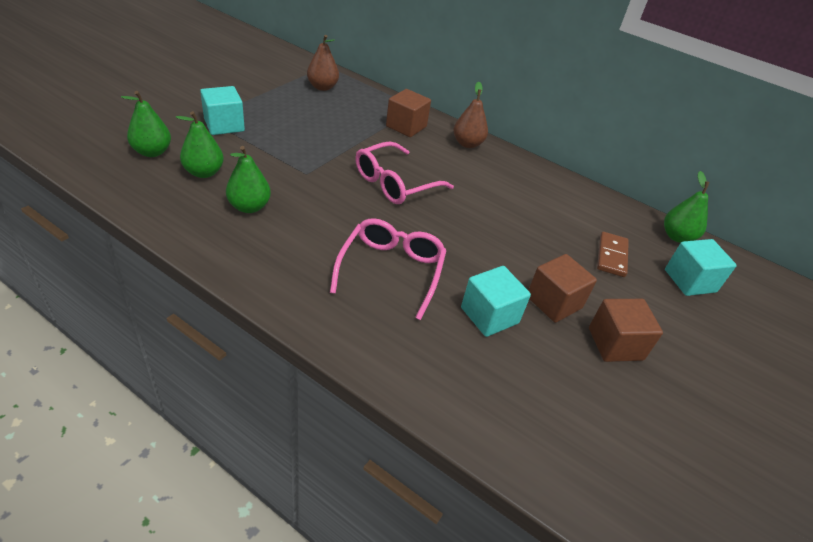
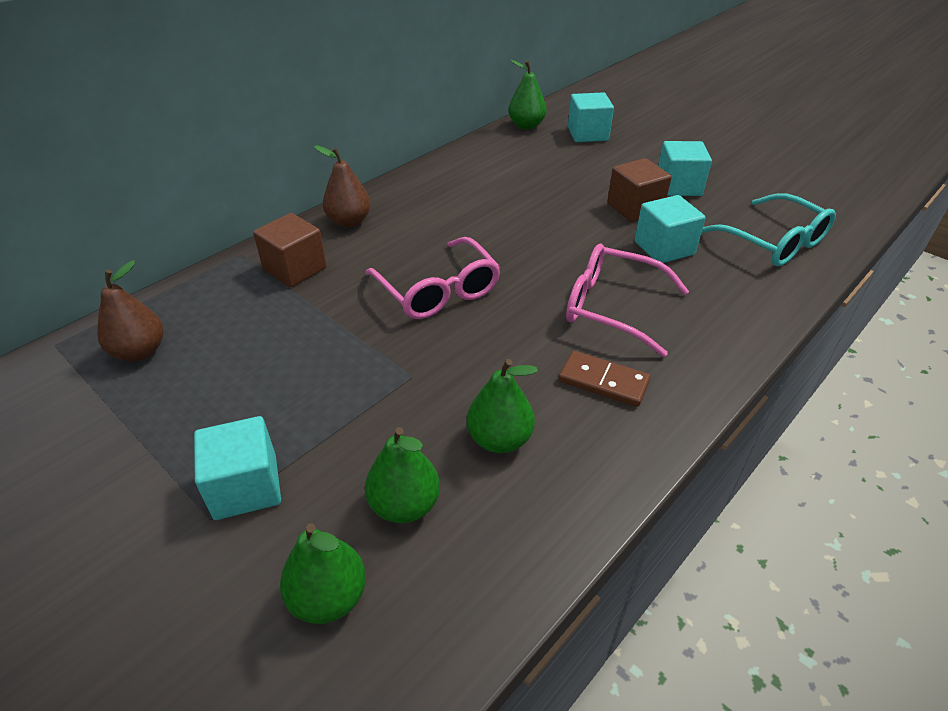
camera: 75 degrees left, 0 degrees up
brown cube [589,299,663,362] -> turquoise cube [658,141,712,196]
brown domino [597,232,629,277] -> brown domino moved to [559,351,651,407]
none -> turquoise glasses [702,193,836,266]

